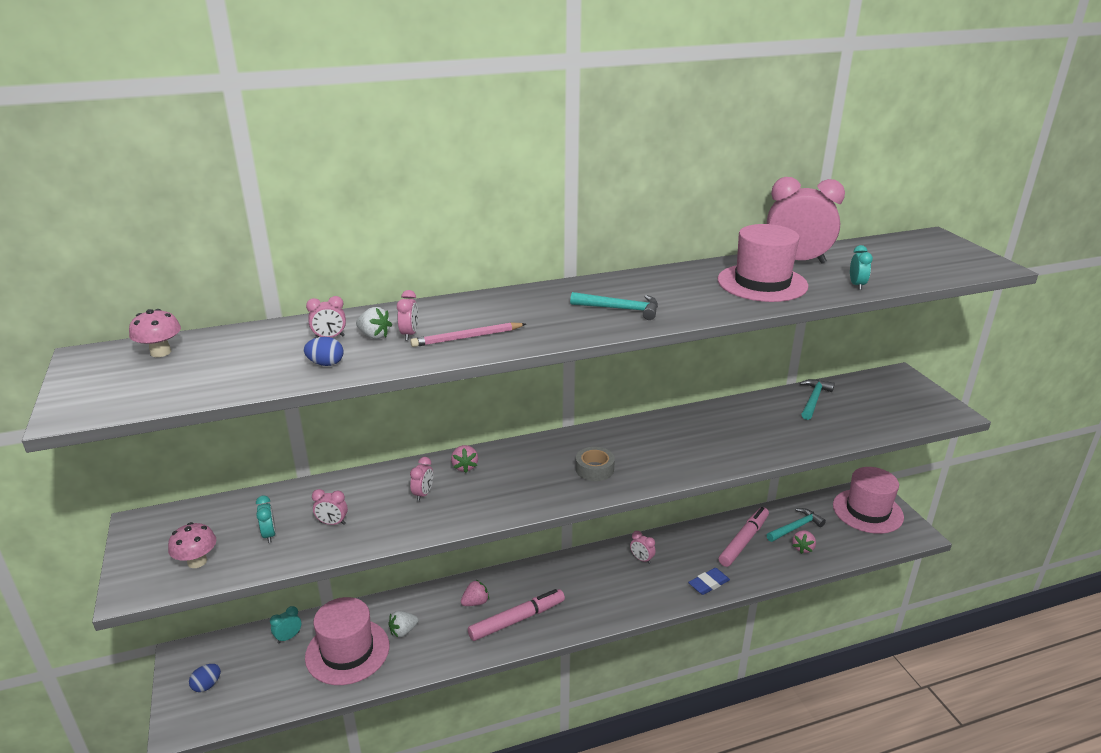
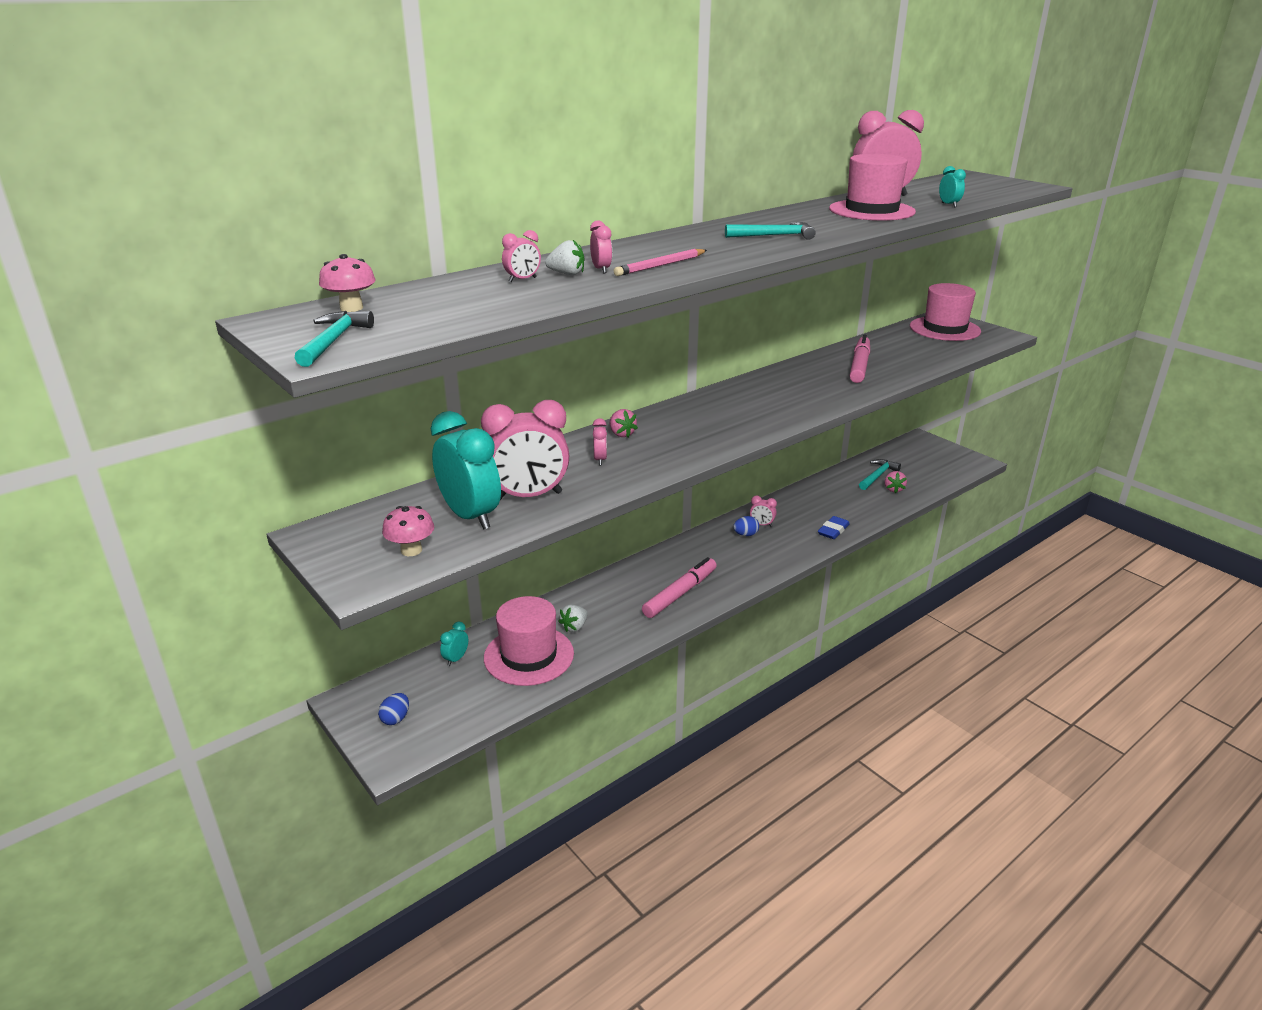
camera: 20 degrees left, 0 degrees up
turquoise clock [256,496,276,543] -> turquoise clock [431,411,501,530], size x2.31
blue egg [304,337,344,366] -> blue egg moved to [733,516,759,536]
pink clock [312,489,348,525] -> pink clock [481,400,569,500], size x2.31
pink strawberry [461,580,489,606] -> none
grey tape [576,447,615,481] -> none
pink marker [719,507,769,567] -> pink marker moved to [850,334,870,383]
turquoise hammer [799,379,835,420] -> turquoise hammer moved to [295,311,374,367]
pink hat [833,467,904,534] -> pink hat moved to [910,283,981,341]

